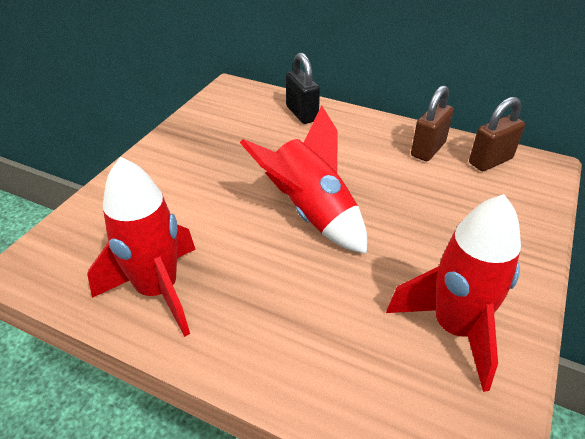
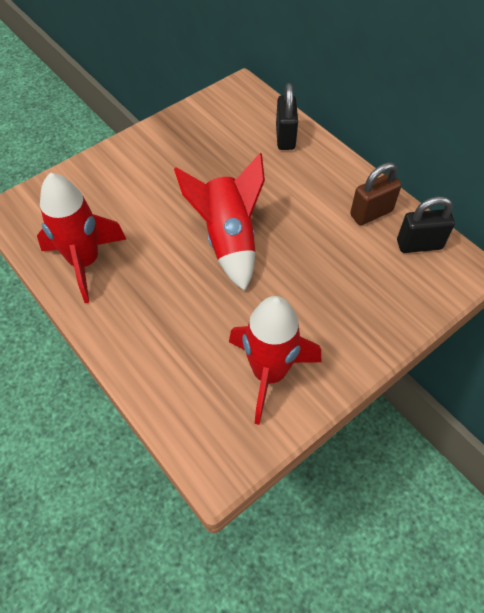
camera: 25 degrees right, 15 degrees up
brown padlock [469,97,525,171] -> black padlock [397,196,455,253]

